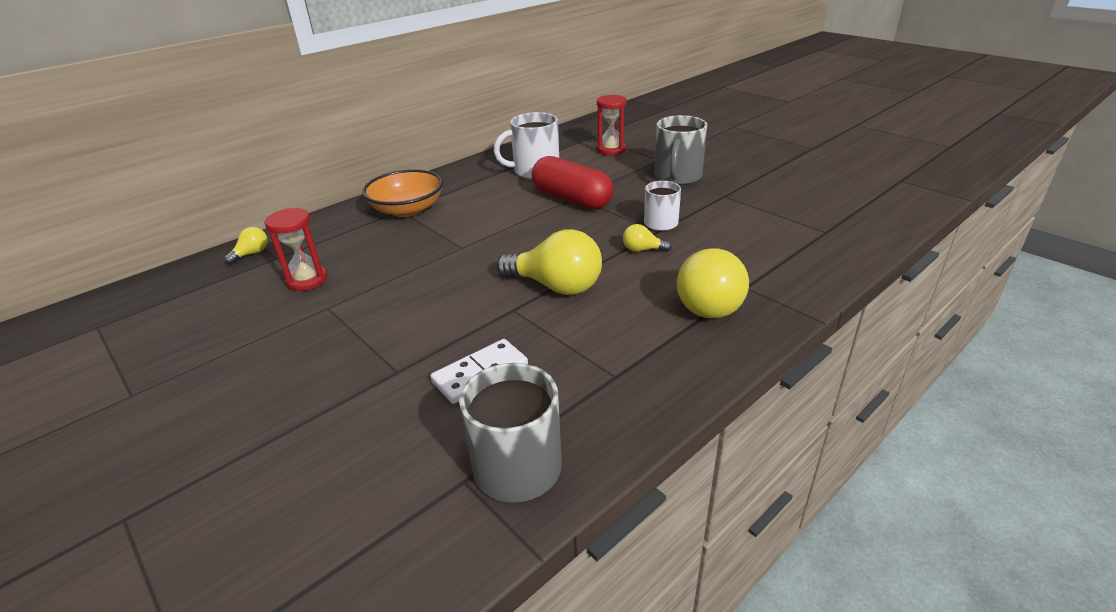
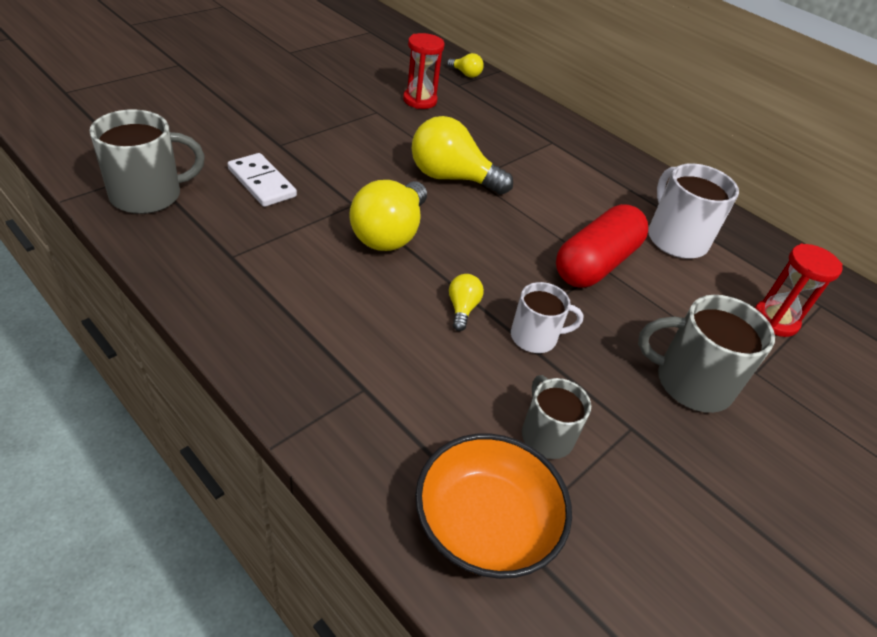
camera: 80 degrees right, 10 degrees up
orange bowl [362,169,443,217] -> orange bowl moved to [415,433,572,579]
yellow light bulb [677,248,749,318] -> yellow light bulb moved to [412,116,513,195]
none -> grey mug [522,375,591,459]

